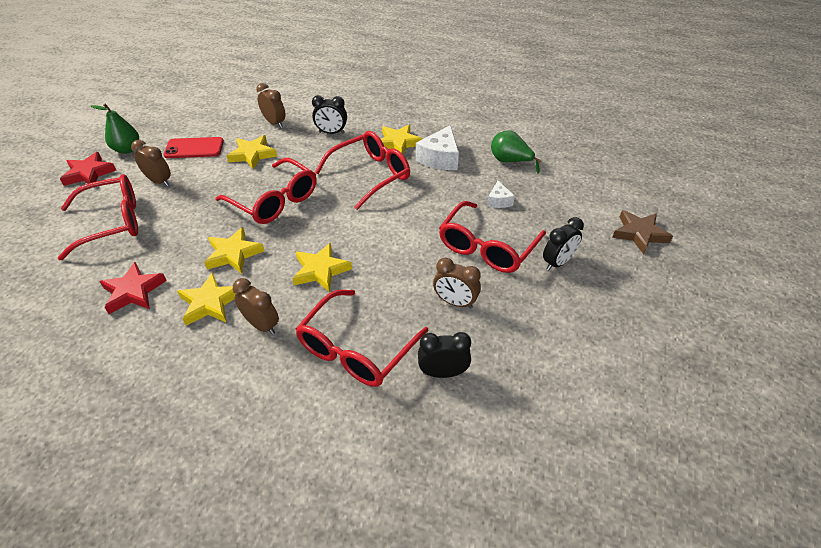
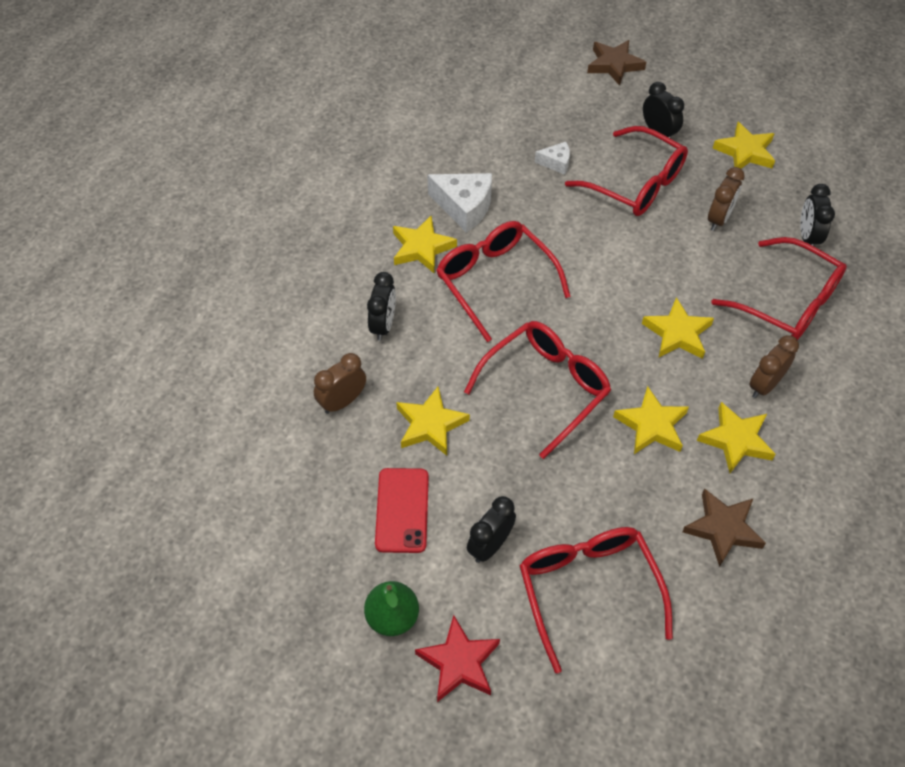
camera: 85 degrees left, 10 degrees up
red star [99,262,167,314] -> brown star [682,488,766,567]
brown clock [131,140,171,186] -> black clock [467,496,516,563]
green pear [491,130,542,174] -> none
none -> yellow star [713,122,775,168]

